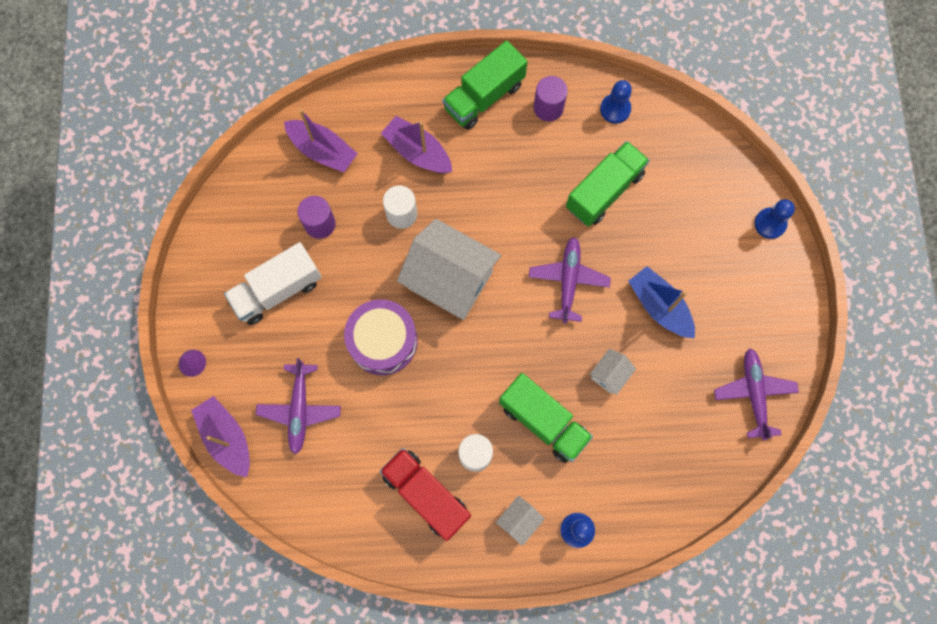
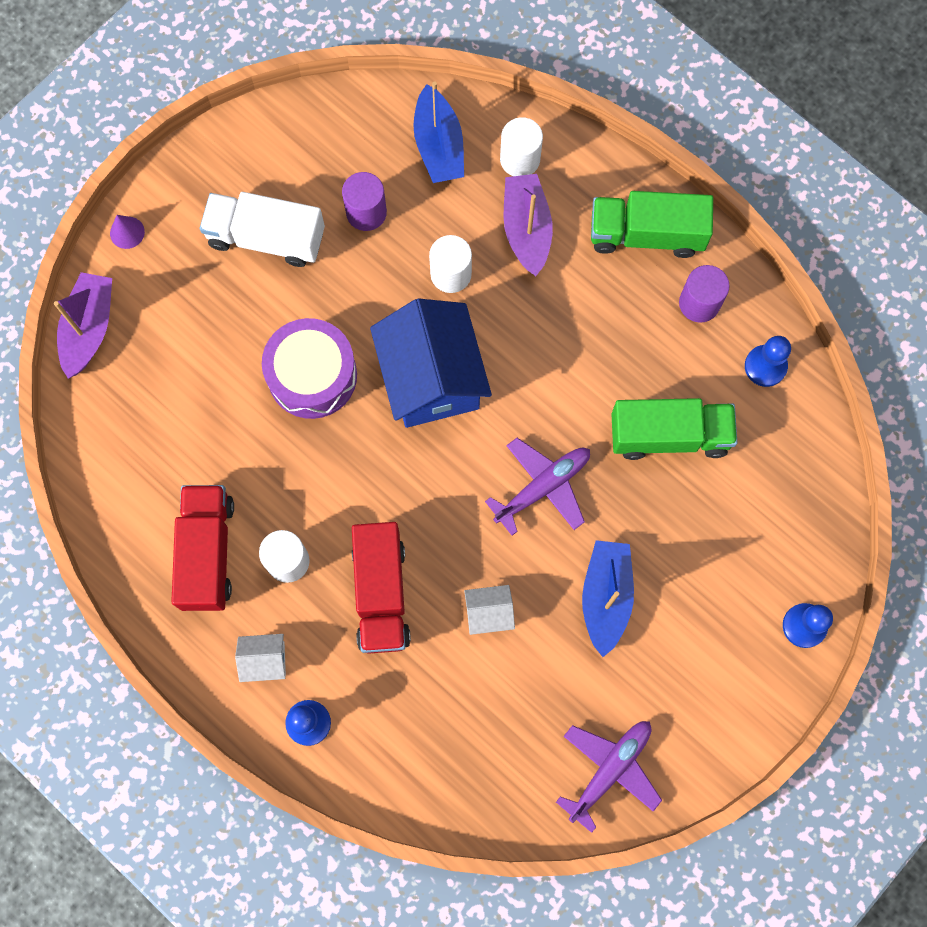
camera: 45 degrees right, 0 degrees up
purple plane [256,358,341,454] -> none
purple boat [284,109,358,173] -> blue boat [413,81,464,183]
white house [397,219,501,320] -> blue house [370,299,492,428]
green truck [499,373,593,463] -> red truck [352,522,411,654]
none -> white cylinder [500,117,543,176]

